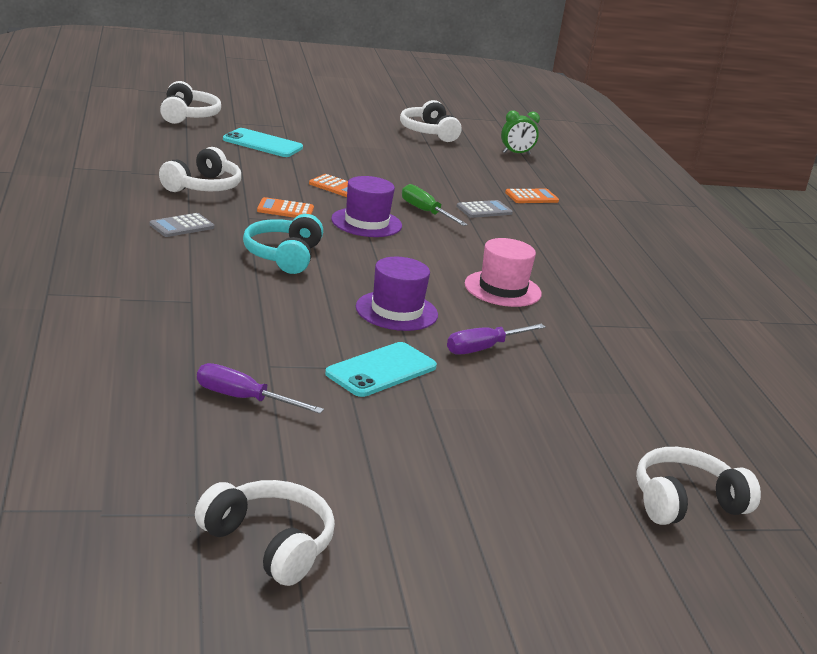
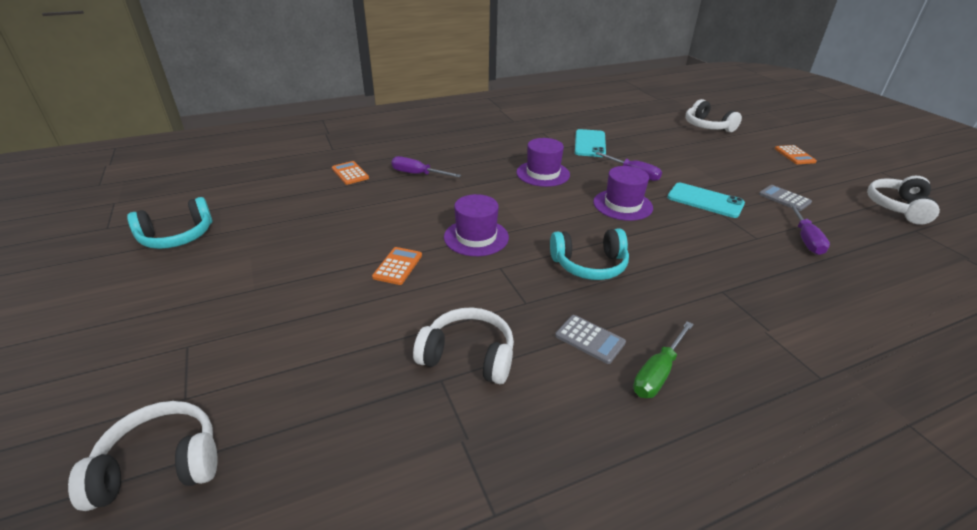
camera: 100 degrees left, 10 degrees up
turquoise phone [223,128,303,157] -> turquoise phone moved to [575,129,606,157]
orange calculator [257,197,314,218] -> orange calculator moved to [775,145,817,164]
white headphones [400,100,462,142] -> turquoise headphones [127,197,213,249]
green screwdriver [402,184,468,226] -> green screwdriver moved to [633,321,694,398]
grey calculator [456,200,513,218] -> grey calculator moved to [759,185,812,211]
pink hat [465,238,542,307] -> purple hat [516,138,570,187]
green clock [501,110,540,154] -> none
none -> purple screwdriver [391,156,461,177]

